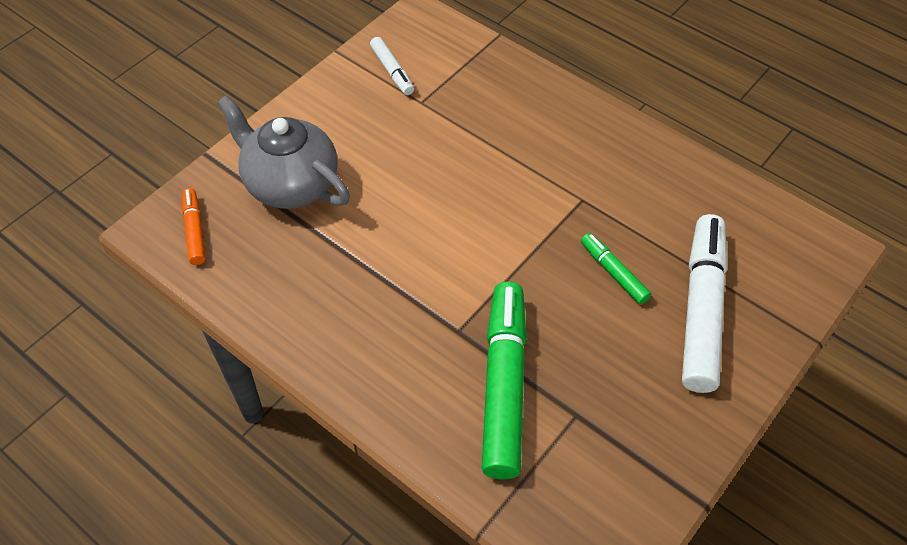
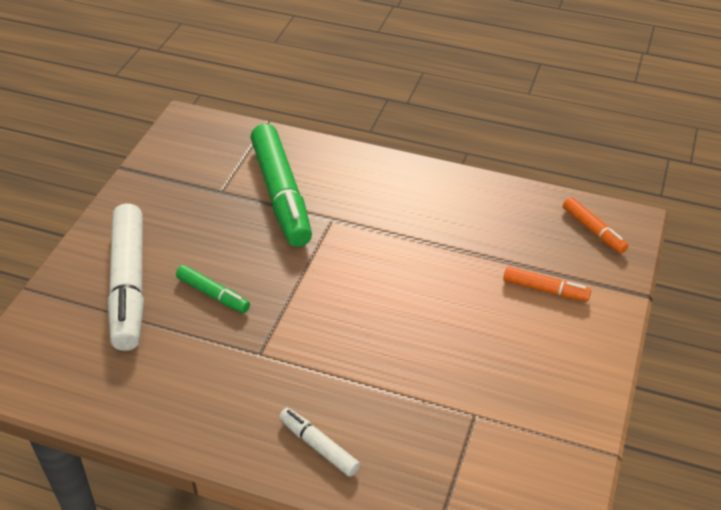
camera: 160 degrees right, 10 degrees down
grey teapot [217,95,350,209] -> orange marker [503,266,591,302]
white marker [370,37,414,95] -> white marker moved to [279,408,360,477]

